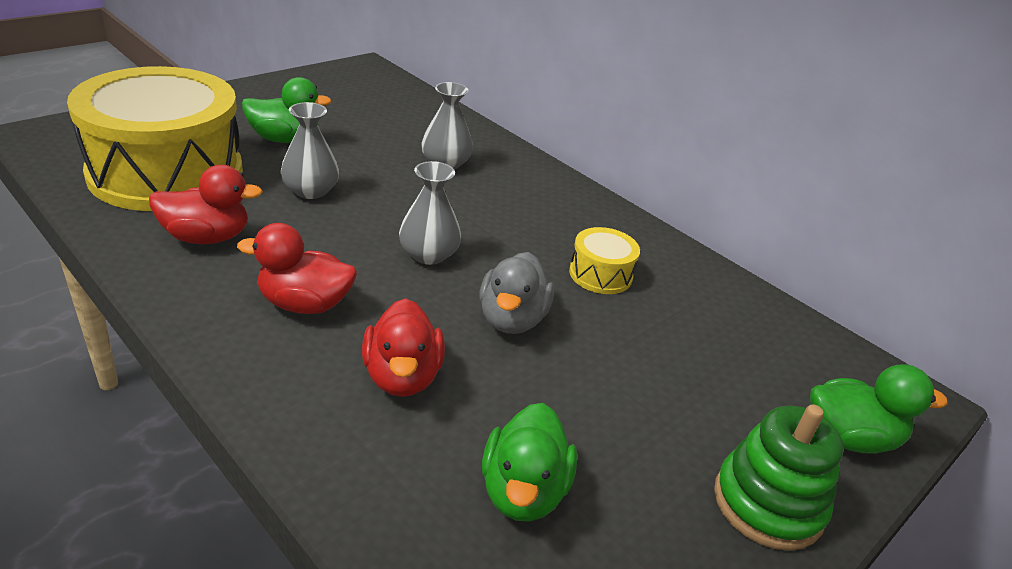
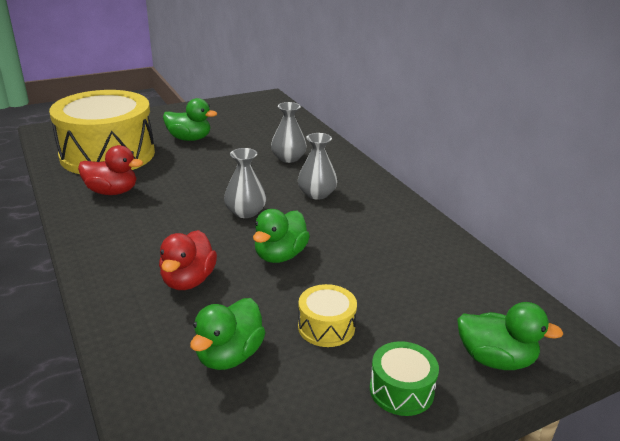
camera: 20 degrees right, 5 degrees down
red duck [237,223,357,314] -> none
grey vase [281,102,339,199] -> grey vase moved to [298,133,337,200]
grey duck [480,252,554,334] -> green duck [253,209,310,263]
yellow drum [569,227,640,294] -> yellow drum moved to [298,284,357,347]
green stacking toy [714,404,844,551] -> green drum [370,341,439,416]

